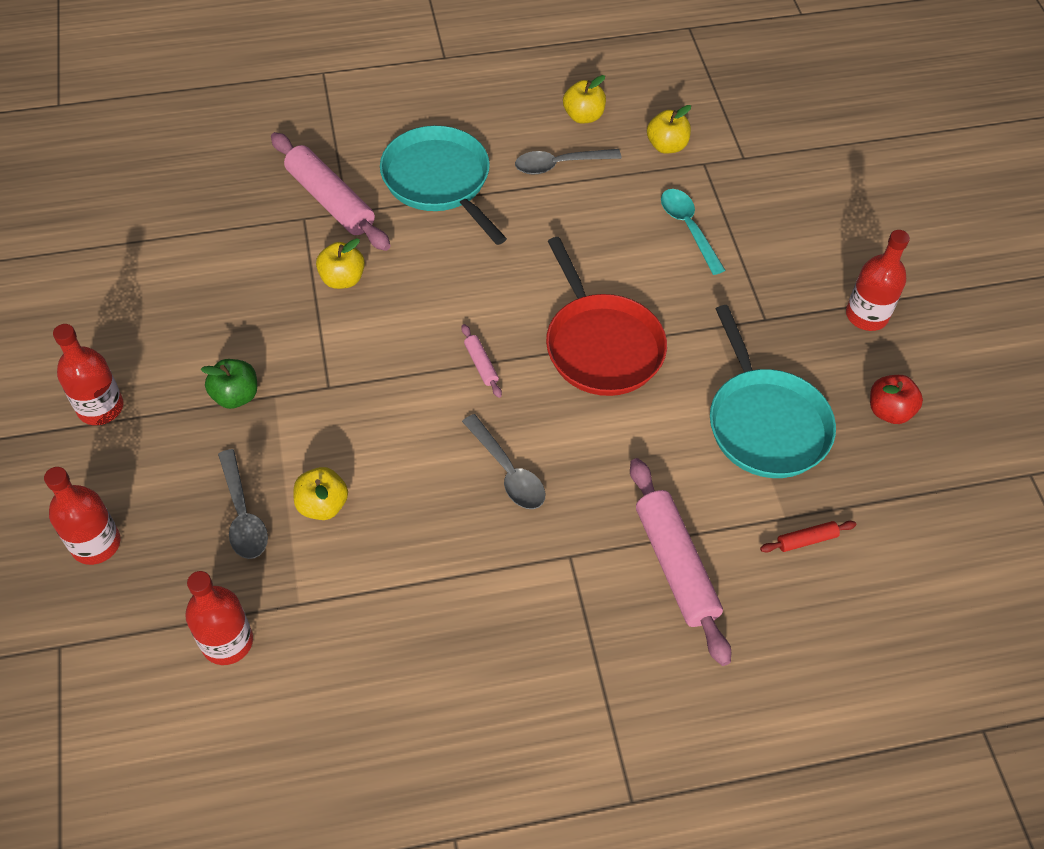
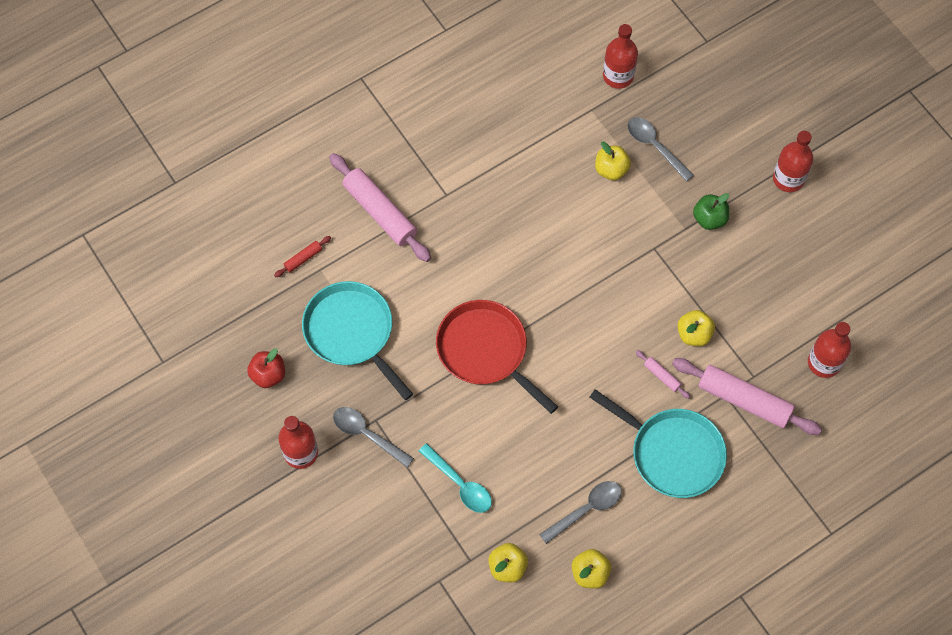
camera: 160 degrees right, 10 degrees up
red bottle [44,467,120,565] -> red bottle moved to [808,322,851,378]
pink rolling pin [461,324,502,398] -> pink rolling pin moved to [636,350,690,399]
grey spoon [462,414,545,509] -> grey spoon moved to [333,407,414,467]

